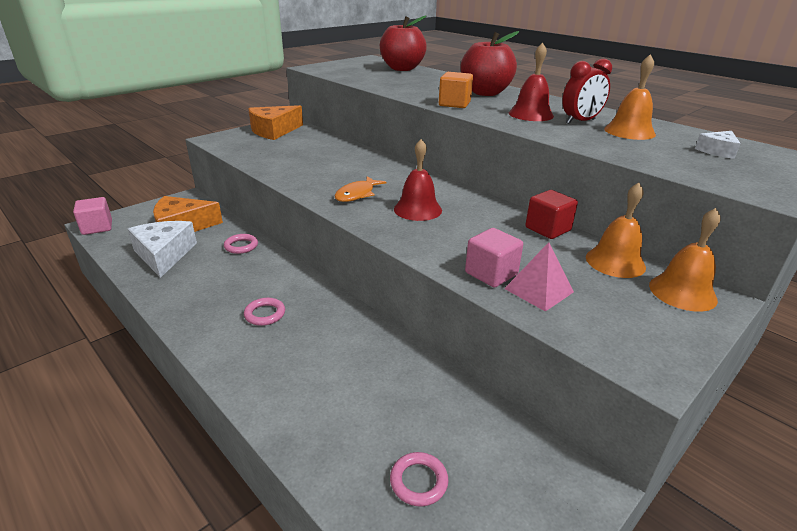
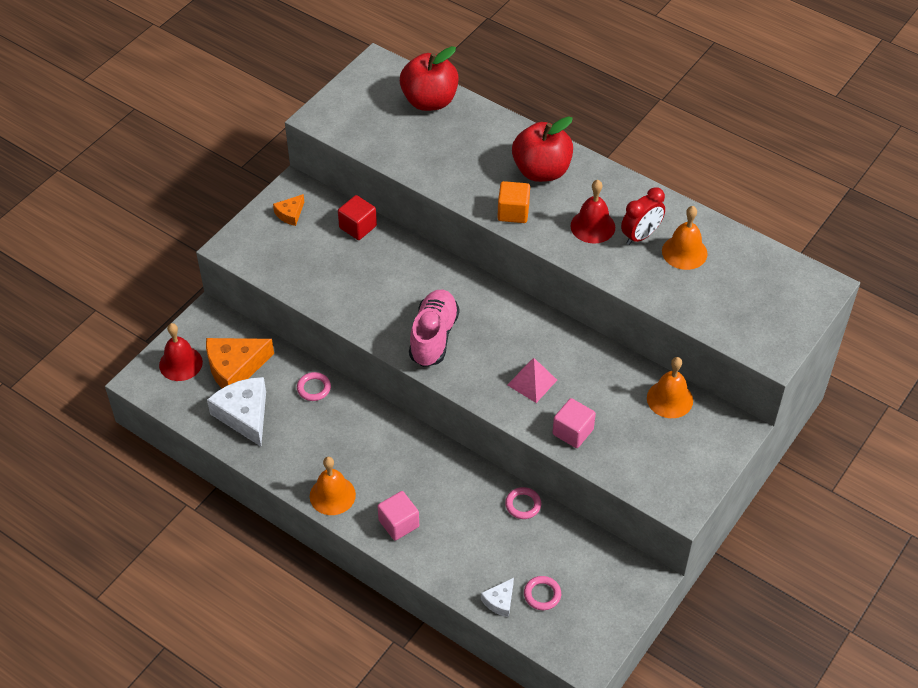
camera: 10 degrees left, 20 degrees up
pink cube [73,197,112,235] -> pink cube moved to [377,491,419,540]
pink ring [244,298,285,326] -> pink ring moved to [505,487,541,519]
orange cheese [248,105,303,140] -> orange cheese [273,194,304,226], size x0.51
orange fish [335,176,386,202] -> pink shoe [409,290,459,367]
red bell [394,139,442,221] -> red bell moved to [159,323,203,381]
pink pyramid [504,242,574,312] -> pink pyramid moved to [508,358,557,403]
red cube [525,190,578,239] -> red cube moved to [338,195,377,240]
orange bell [649,208,721,312] -> orange bell moved to [310,457,356,515]
white cheese [695,131,741,159] -> white cheese moved to [481,578,514,617]

